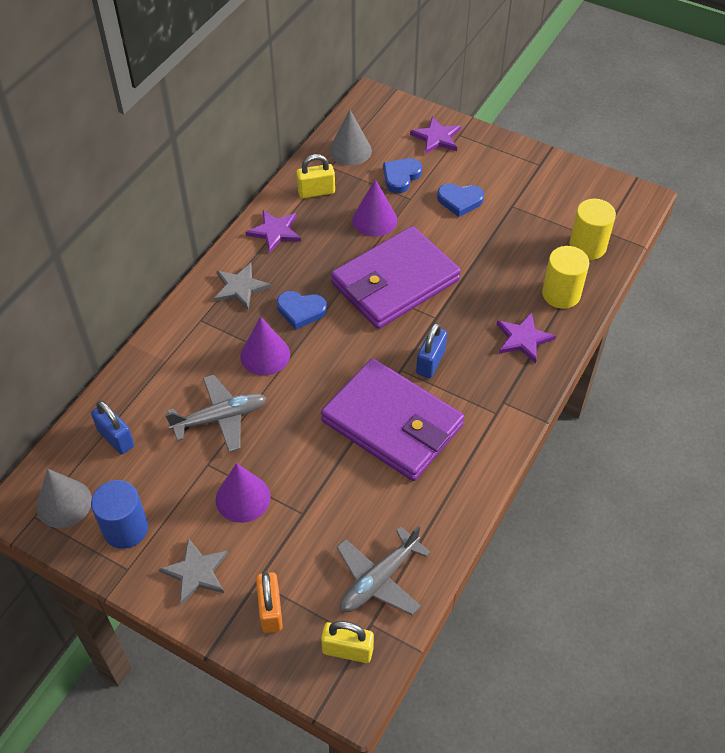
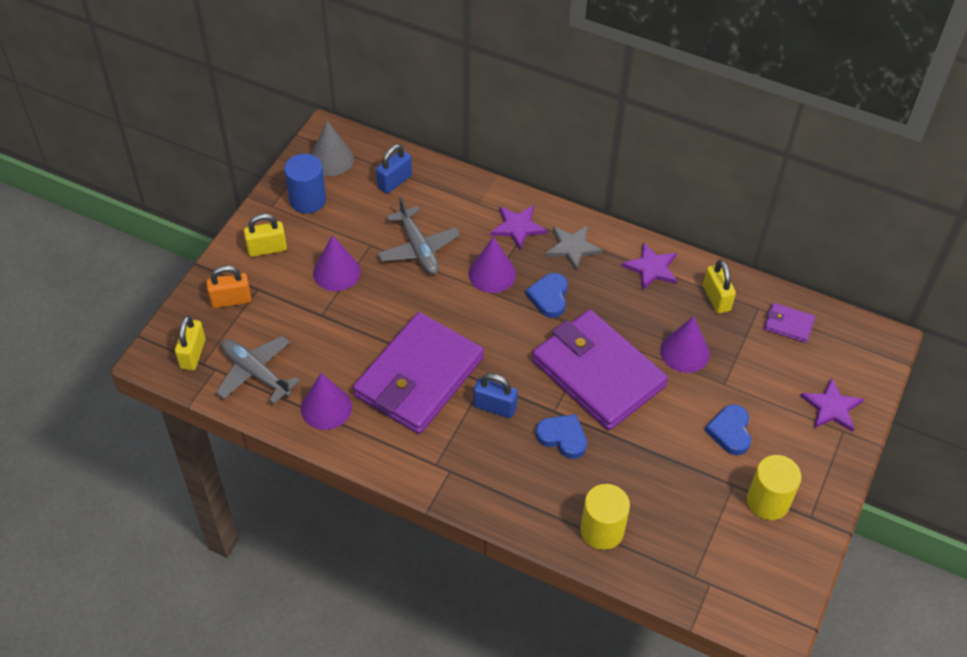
camera: 85 degrees right, 0 degrees up
grey star [159,538,228,605] -> yellow padlock [244,214,287,257]
grey cone [329,110,372,166] -> purple wallet [764,303,815,343]
blue heart [383,158,422,193] -> blue heart moved to [536,414,587,459]
purple star [497,312,556,363] -> purple star moved to [490,205,547,250]
yellow cylinder [569,199,616,260] -> yellow cylinder moved to [747,455,802,520]
none -> purple cone [301,373,352,430]

